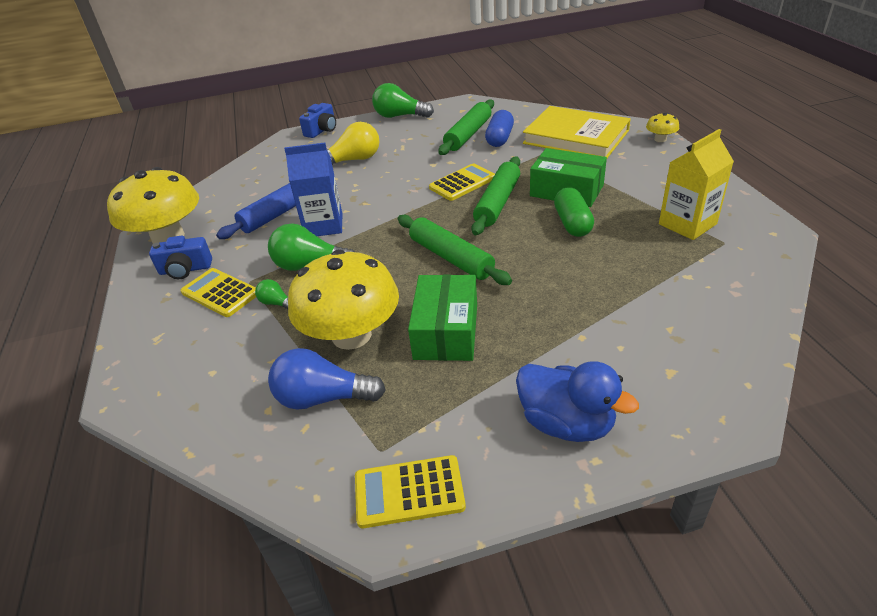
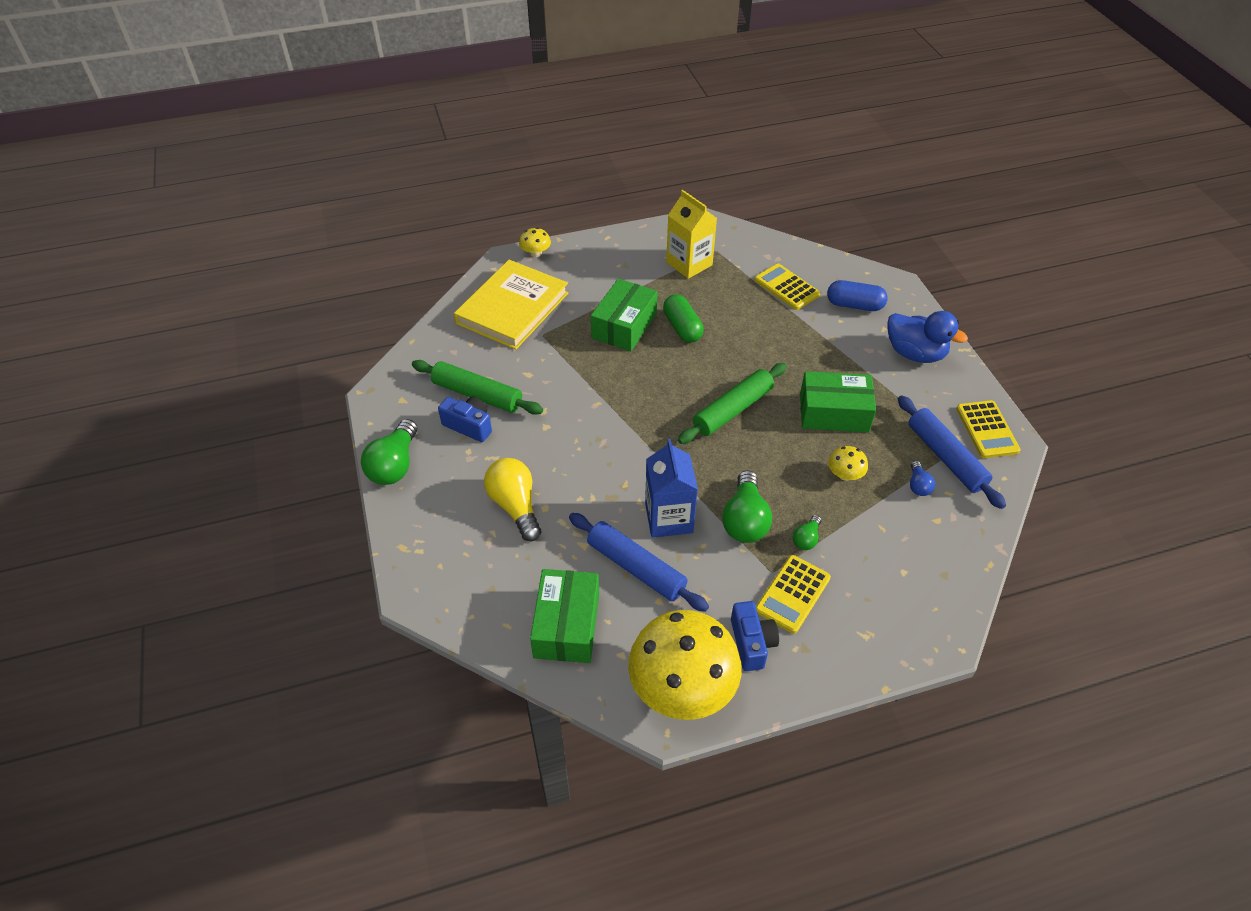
camera: 95 degrees left, 10 degrees up
blue light bulb [268,348,386,410] -> blue light bulb [910,461,935,496], size x0.51
yellow mushroom [288,249,399,350] -> yellow mushroom [828,446,868,481], size x0.42
blue camera [299,103,336,138] -> blue camera moved to [438,397,492,442]
yellow calculator [429,163,495,201] -> yellow calculator moved to [755,264,820,310]
green rolling pin [471,157,520,235] -> none
blue capsule [485,110,514,147] -> blue capsule moved to [827,280,888,311]
blue duck [516,361,639,442] -> blue duck turned 90 degrees clockwise [887,311,968,363]
green capsule [554,187,594,237] -> green capsule turned 75 degrees clockwise [663,294,704,343]
none -> green box [530,569,599,663]
none -> blue rolling pin [898,395,1006,509]

